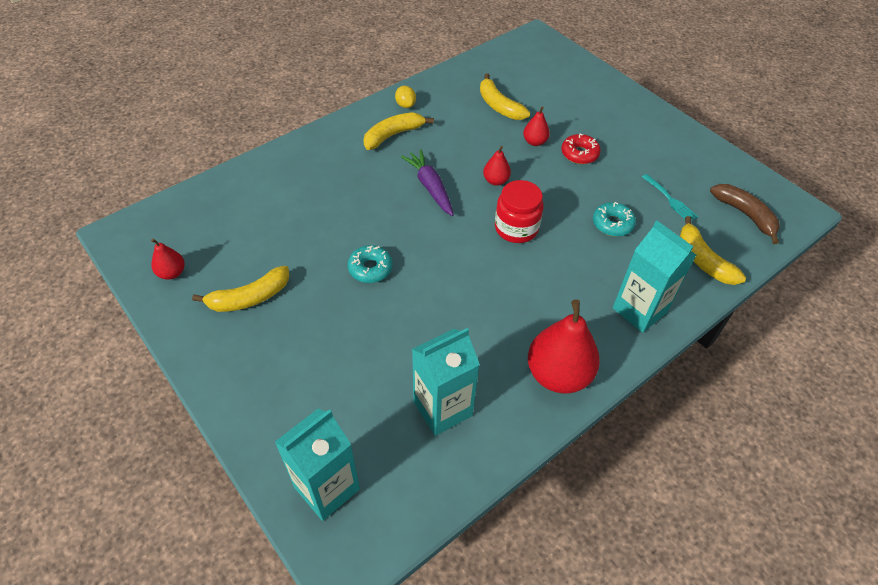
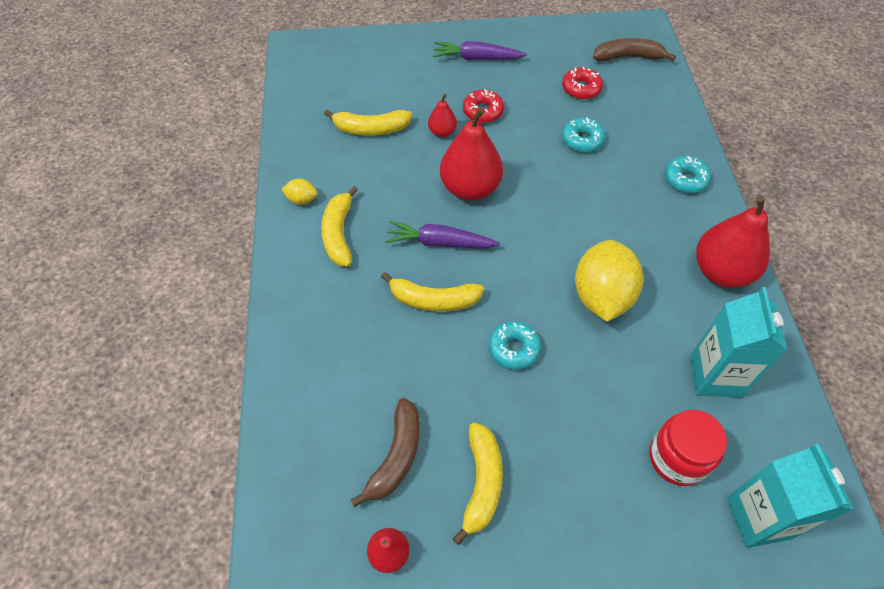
camera: 55 degrees left, 5 degrees up
red pear [483,146,511,186] -> red pear [440,107,503,200], size x2.02
red jar [495,180,544,243] -> red jar moved to [649,410,727,486]
turquoise carton [613,221,696,333] -> turquoise donut [665,156,711,193]
turquoise fork [642,174,698,221] -> red donut [562,67,603,99]
yellow banana [680,216,746,285] -> yellow banana moved to [381,272,484,312]
none -> brown banana [351,398,420,508]
none -> purple carrot [433,41,527,60]
none -> yellow lemon [575,240,643,322]

